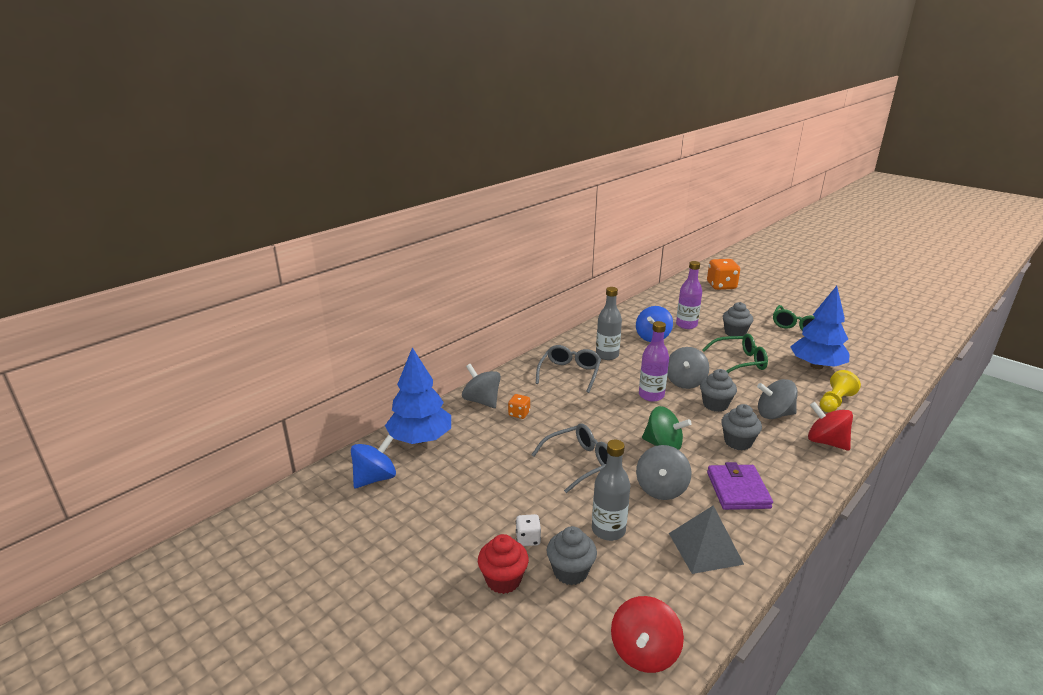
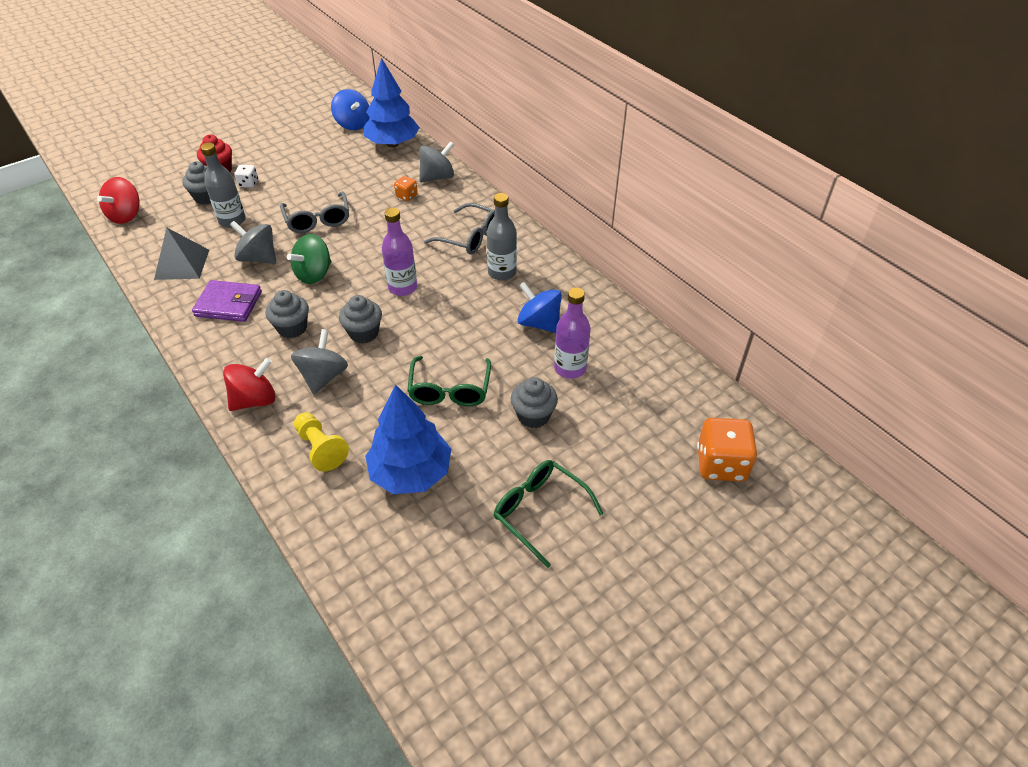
camera: 100 degrees right, 20 degrees up
red spinning top [611,596,684,673] -> red spinning top turned 105 degrees counterclockwise [97,177,140,224]
grey spinning top [667,347,709,389] -> none

